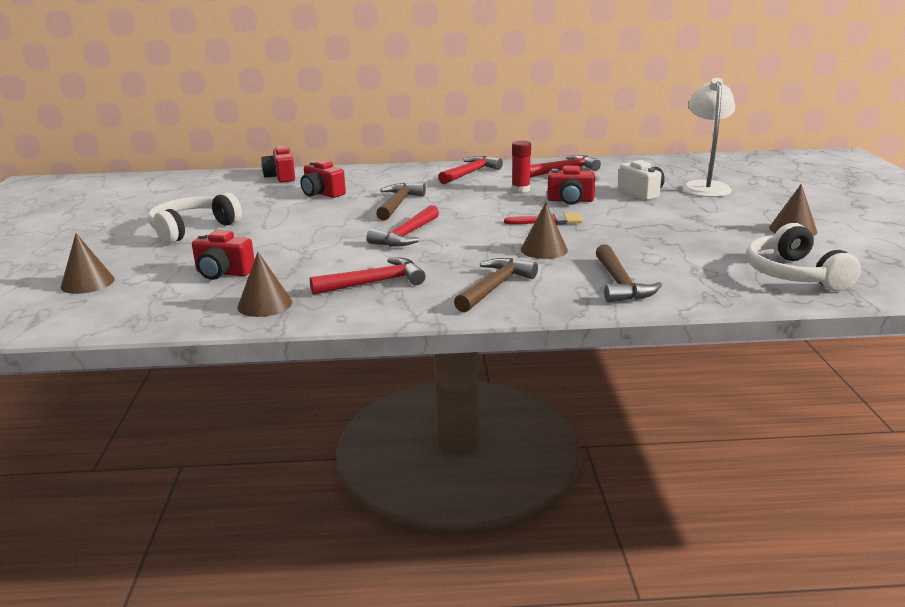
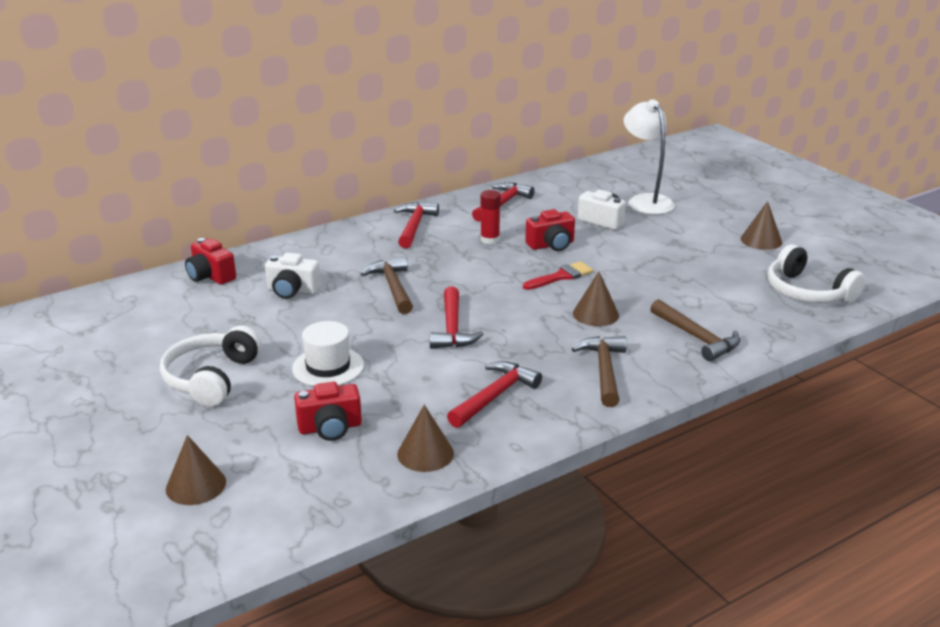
camera: 30 degrees left, 5 degrees up
red camera [300,160,346,198] -> white camera [265,253,321,299]
none -> white hat [292,321,364,386]

